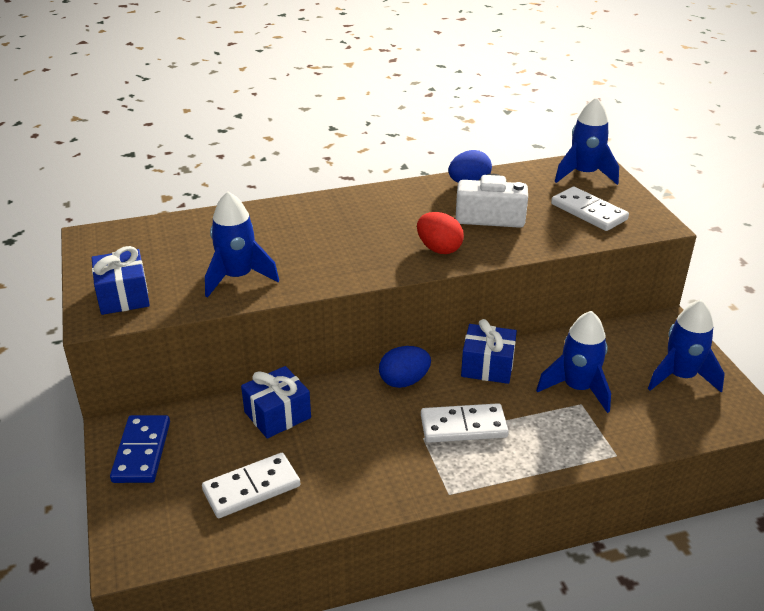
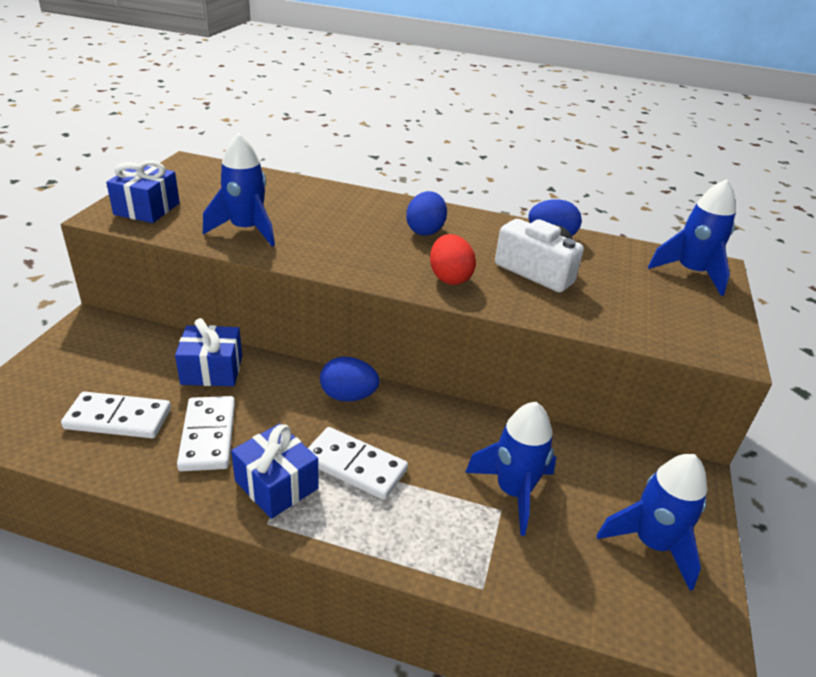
camera: 30 degrees right, 0 degrees up
blue domino [110,415,170,483] -> none
blue gift [461,319,517,384] -> blue gift moved to [231,423,319,519]
white domino [551,187,629,231] -> white domino moved to [177,396,235,471]
none -> blue egg [406,191,447,236]

